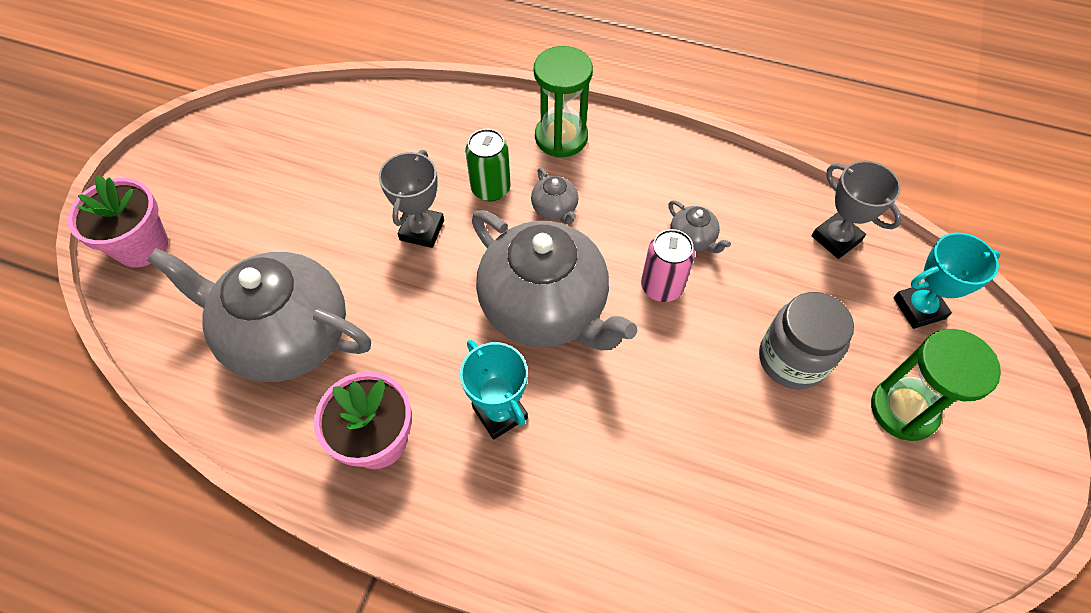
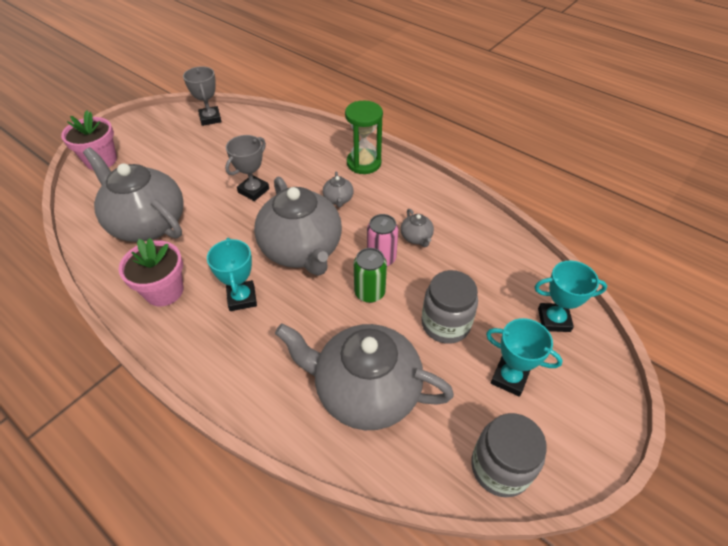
camera: 20 degrees right, 10 degrees down
green can [465,129,511,201] -> green can moved to [354,248,387,303]
grey trophy [812,161,902,259] -> grey trophy moved to [183,66,222,126]
green hourglass [871,329,1001,441] -> turquoise trophy [486,318,563,397]
none -> grey teapot [275,324,454,430]
none -> grey jar [471,413,547,497]

